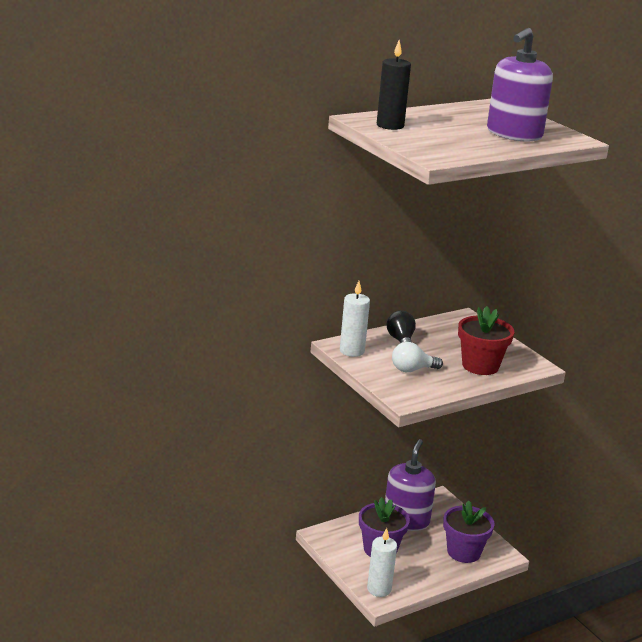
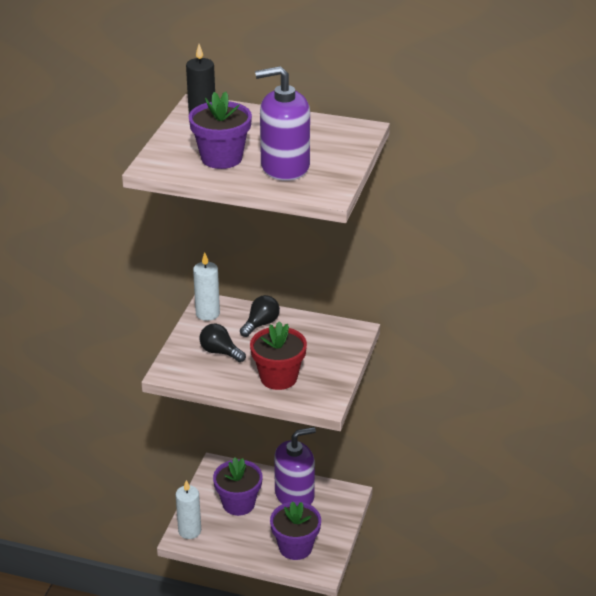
camera: 50 degrees right, 10 degrees up
white light bulb [392,342,443,372] -> black light bulb [200,324,246,362]
none -> purple flower pot [189,92,252,169]

